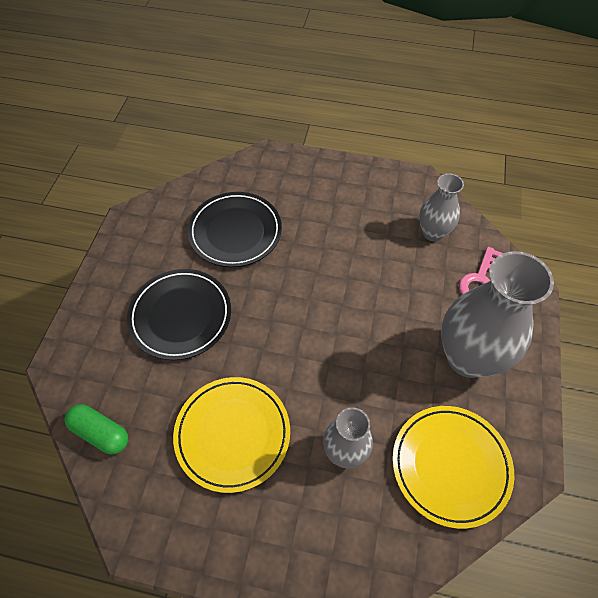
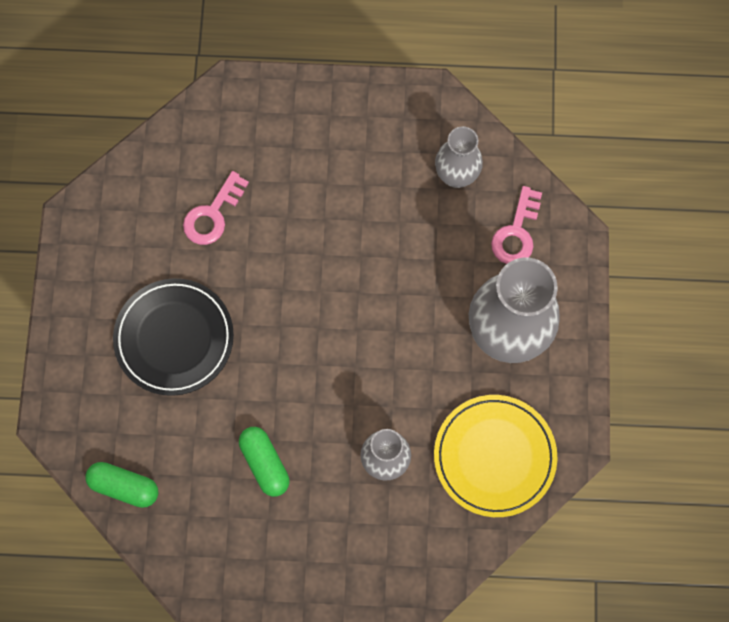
camera: 10 degrees left, 15 degrees up
yellow plate [173,377,290,493] -> green capsule [239,427,289,497]
black plate [188,192,282,267] -> pink key [183,171,249,245]

